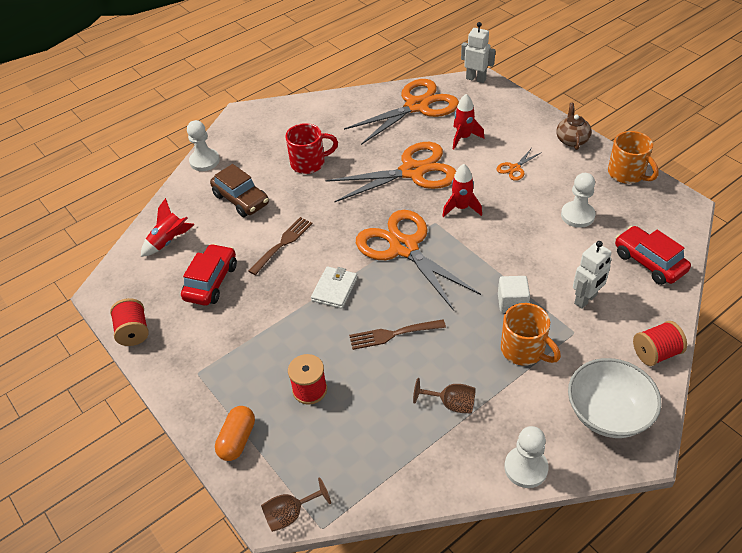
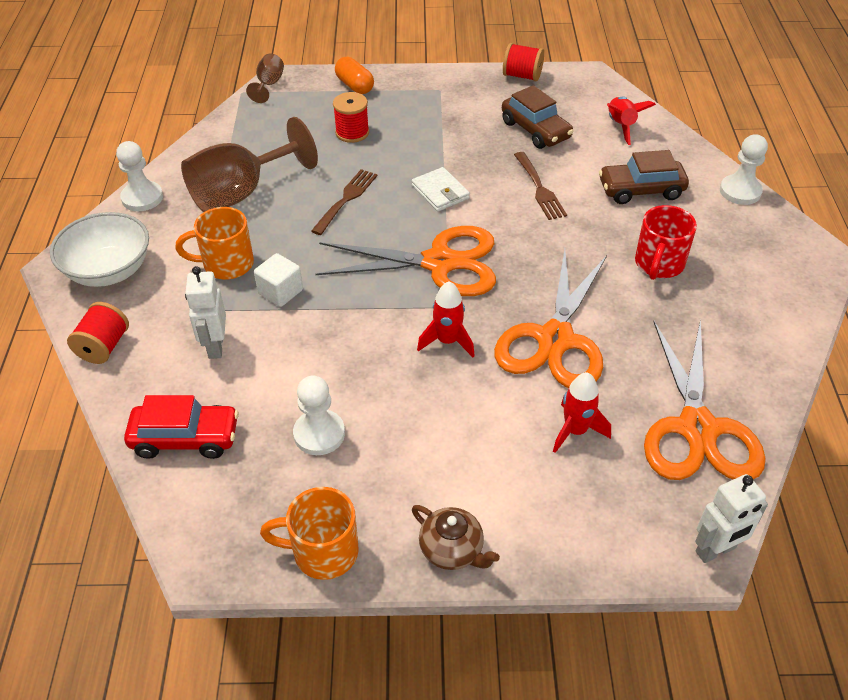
camera: 125 degrees right, 0 degrees up
red car [181,244,237,306] -> brown car [502,85,574,149]
brown goblet [413,378,476,413] -> brown goblet [181,117,318,212], size x2.09
orange scissors [497,149,542,181] -> none

